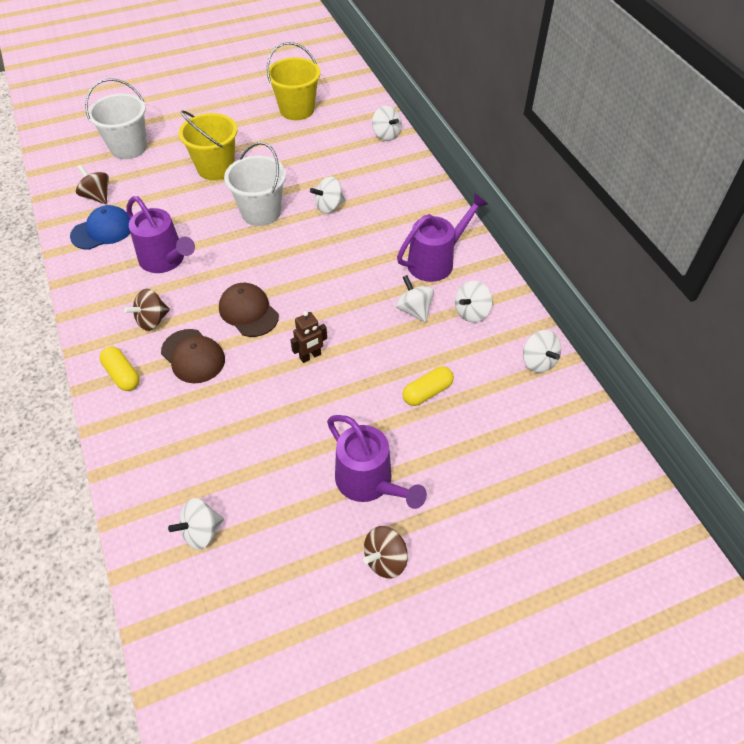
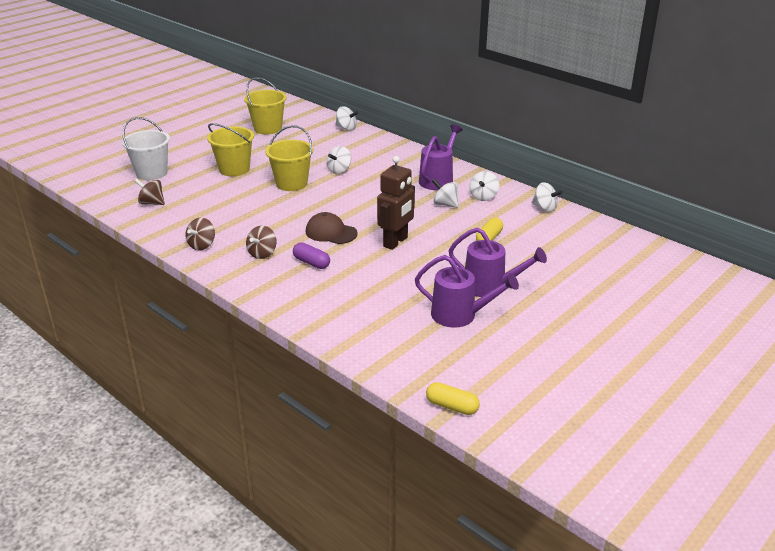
camera: 25 degrees left, 20 degrees down
blue cap [70,205,130,250] -> none
yellow capsule [100,346,139,391] -> yellow capsule moved to [426,382,480,415]
purple watering can [126,196,195,273] -> purple watering can moved to [415,255,519,327]
brown cap [161,329,225,383] -> purple capsule [293,243,330,269]
white spinning top [168,498,224,550] -> none
white bucket [224,142,286,226] -> yellow bucket [265,125,313,191]
brown robot [290,311,327,363] -> brown robot [377,156,415,250], size x1.82
brown spinning top [363,526,408,579] -> brown spinning top moved to [185,218,215,250]

